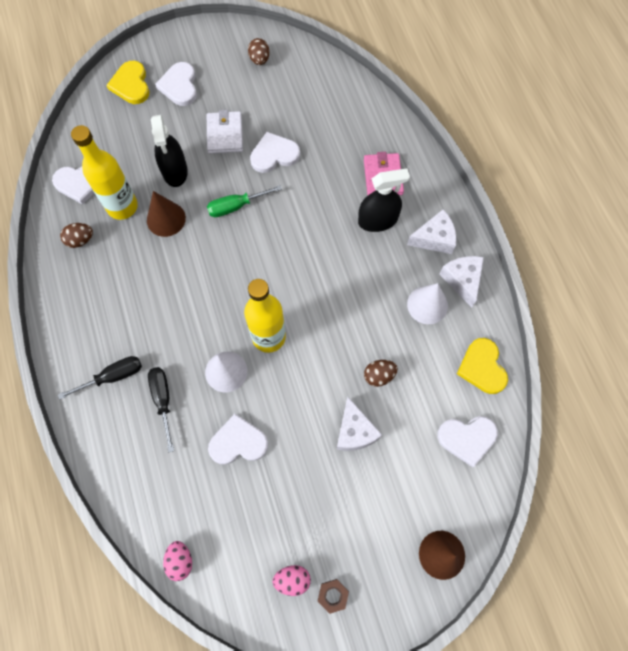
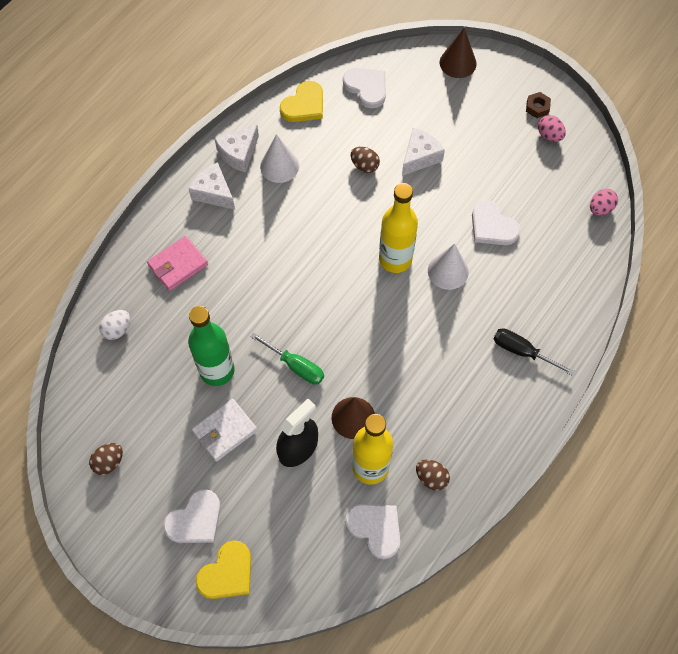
camera: 125 degrees left, 5 degrees down
black screwdriver [148,367,174,452] -> none
white heart [250,132,300,173] -> green bottle [188,306,235,386]
black spray bottle [358,168,410,232] -> none
none -> white egg [99,310,130,340]

